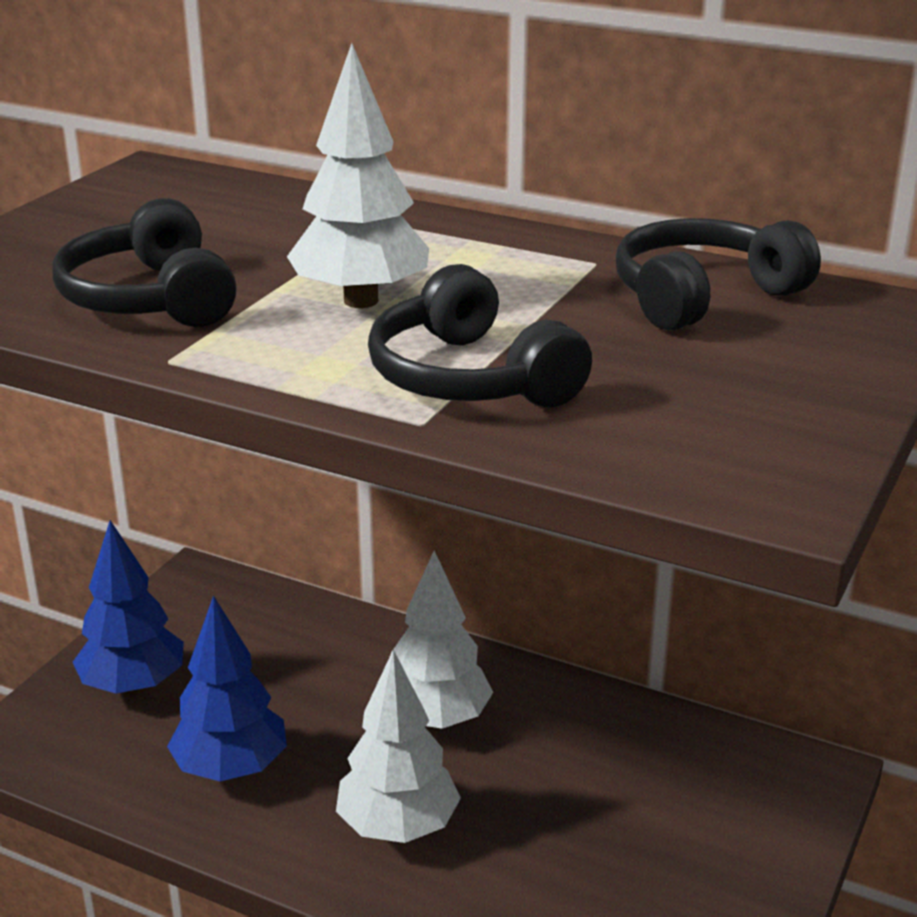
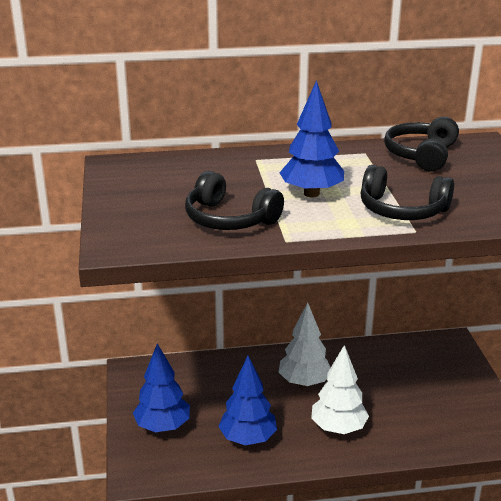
camera: 35 degrees left, 0 degrees up
white tree [287,43,429,308] -> blue tree [279,80,344,197]

